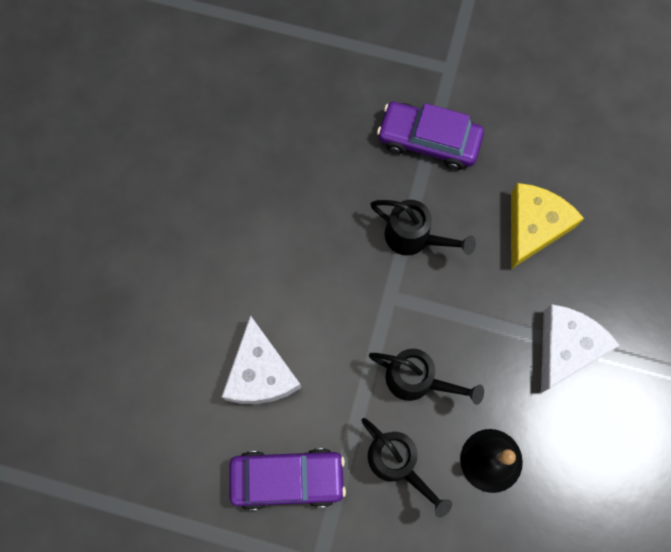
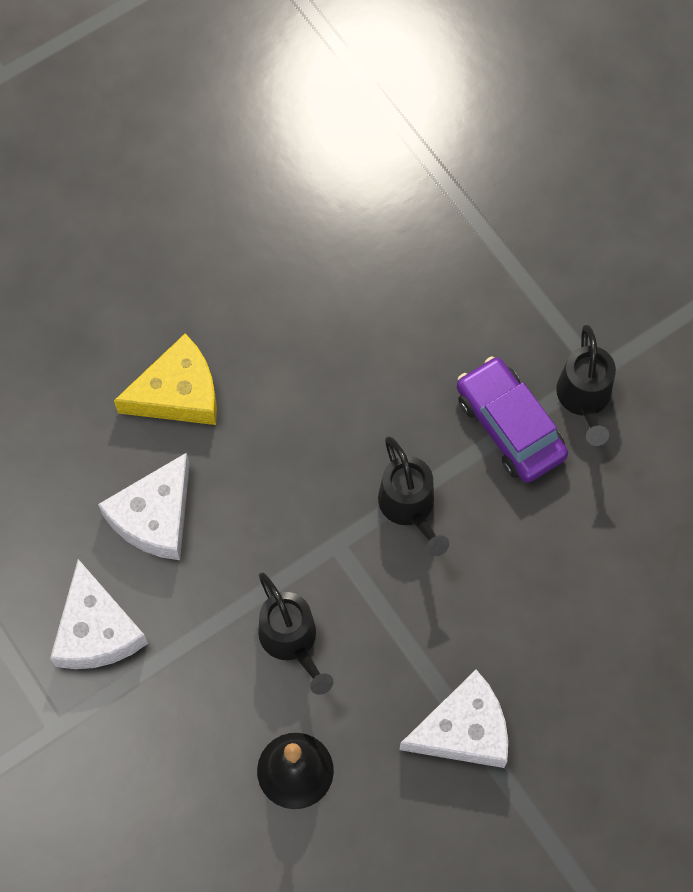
camera: 40 degrees right, 5 degrees down
purple car [229,448,346,510] -> white cheese [50,559,148,669]
black watering can [361,418,452,518] -> black watering can moved to [556,325,616,446]
yellow cheese [511,183,584,269] -> yellow cheese moved to [114,334,217,425]

